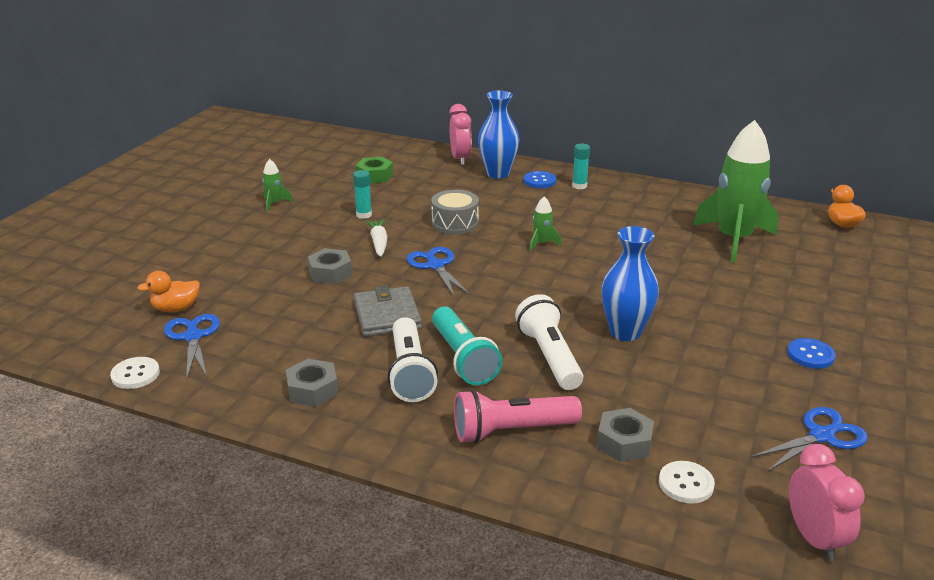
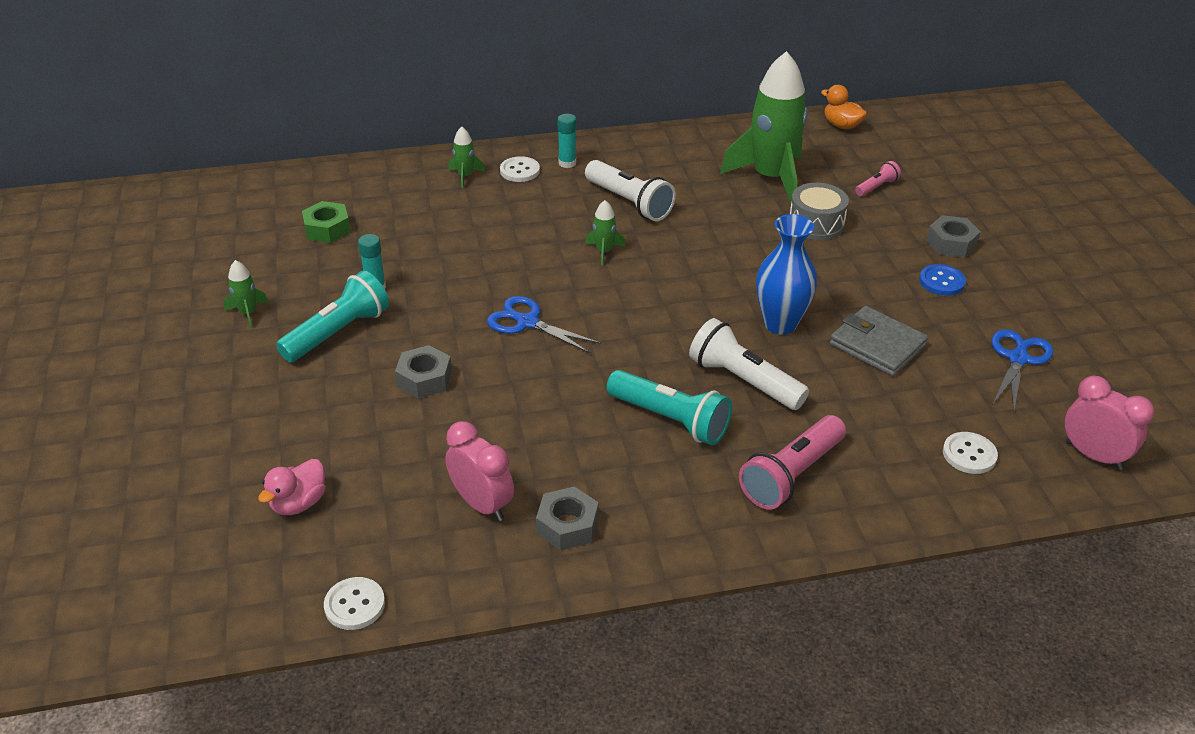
camera: 35 degrees left, 10 degrees up
orange duck [137,271,200,312] -> pink duck [258,459,326,515]
blue scissors [164,314,220,379] -> none
grey wallet [354,286,422,337] -> grey wallet moved to [830,306,928,376]
white carrot [366,219,388,257] -> none
white flashlight [387,317,438,402] -> white flashlight moved to [585,160,676,221]
grey drum [431,190,479,234] -> grey drum moved to [790,183,849,240]
pink clock [449,104,472,165] -> pink clock moved to [445,421,514,521]
blue vase [478,90,520,179] -> green rocket [449,127,485,188]
blue button [523,171,556,188] -> white button [500,156,540,182]
grey nut [597,408,654,462] -> grey nut moved to [926,215,981,258]
none -> turquoise flashlight [276,270,389,362]
none -> pink flashlight [855,161,901,196]

